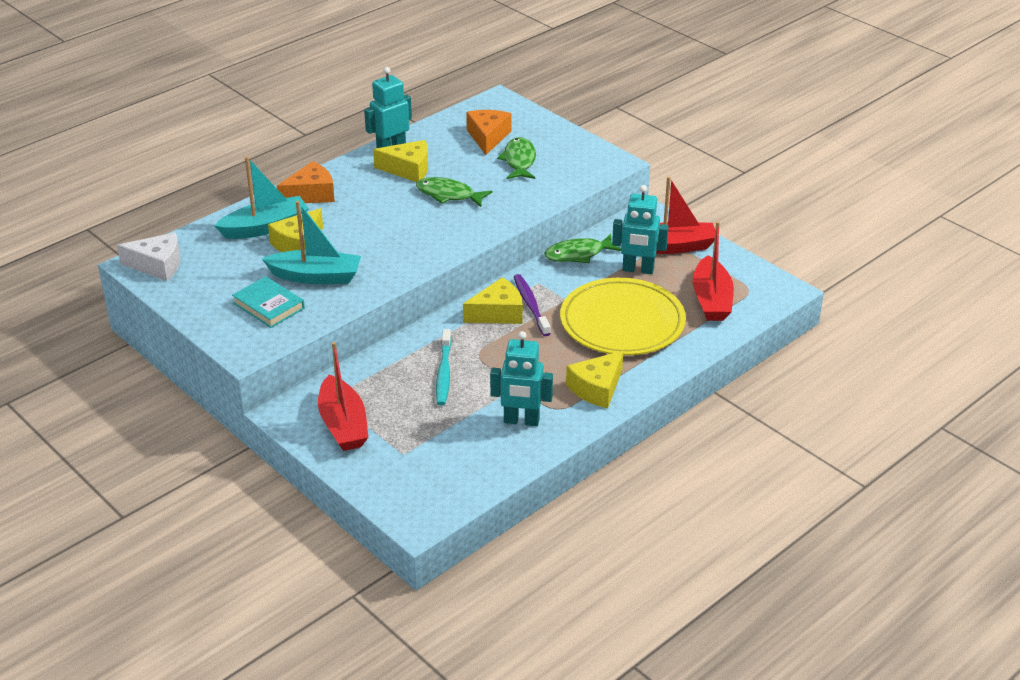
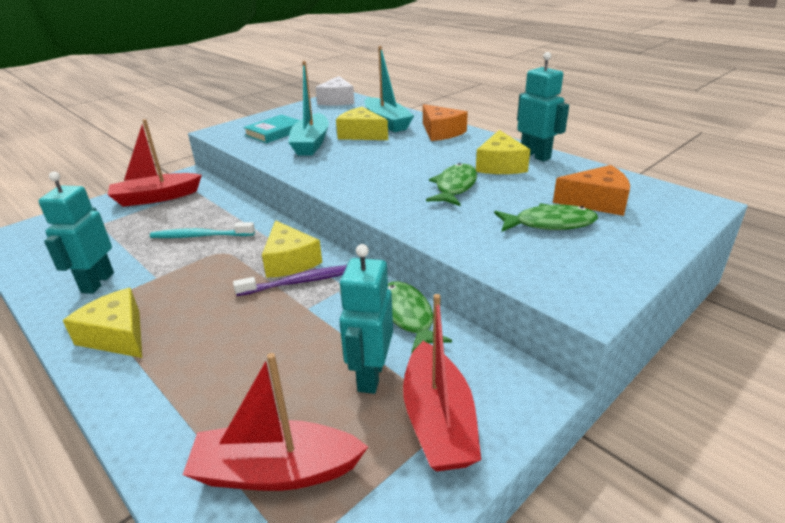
camera: 90 degrees right, 5 degrees down
yellow plate [560,278,686,355] -> none

